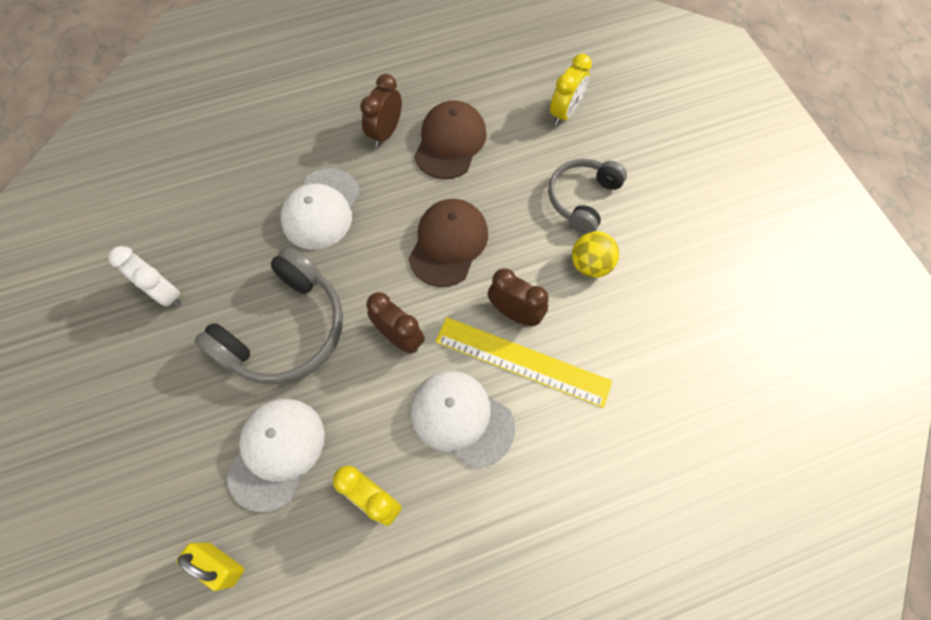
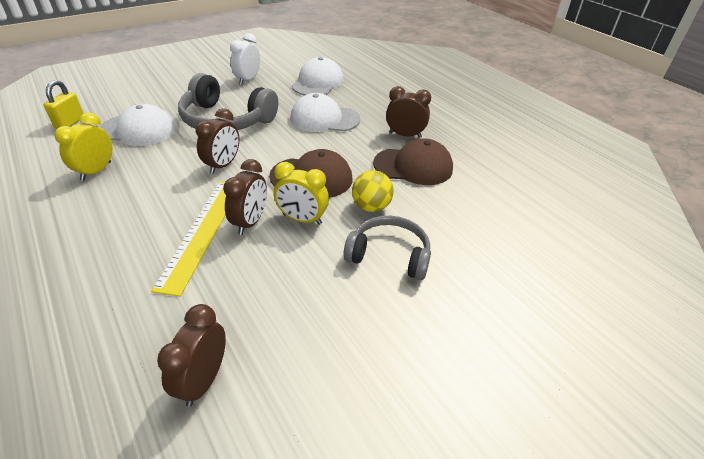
camera: 75 degrees right, 25 degrees down
white cap [411,371,515,468] -> white cap moved to [292,57,344,96]
yellow clock [550,54,592,125] -> yellow clock moved to [274,162,329,225]
yellow ball [572,231,619,278] -> yellow ball moved to [352,170,394,212]
none -> brown clock [157,304,226,407]

